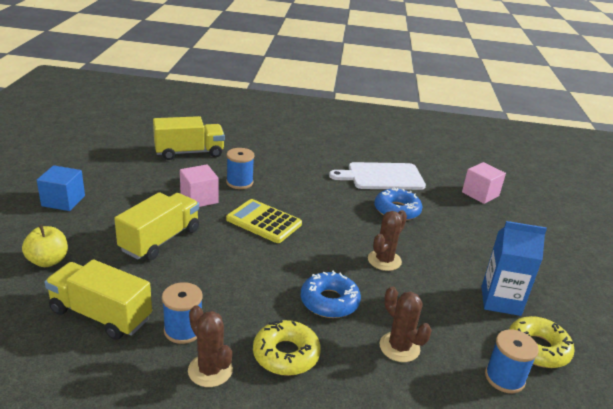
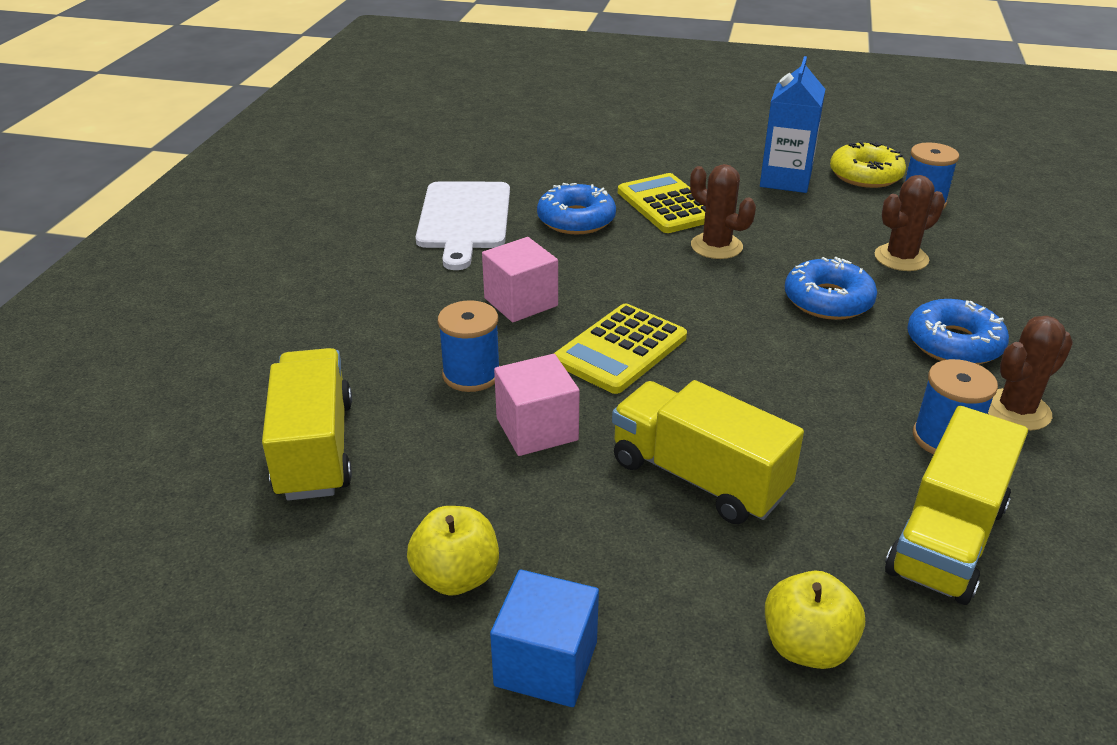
camera: 80 degrees left, 5 degrees up
yellow donut [253,320,321,376] -> blue donut [907,299,1009,364]
pink cube [462,162,506,204] -> pink cube moved to [482,237,558,322]
none -> yellow apple [407,506,499,596]
none -> yellow calculator [618,173,706,233]

